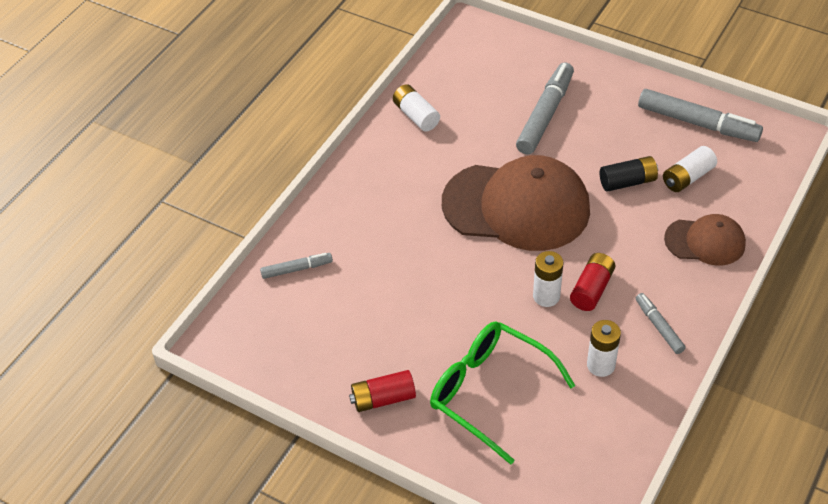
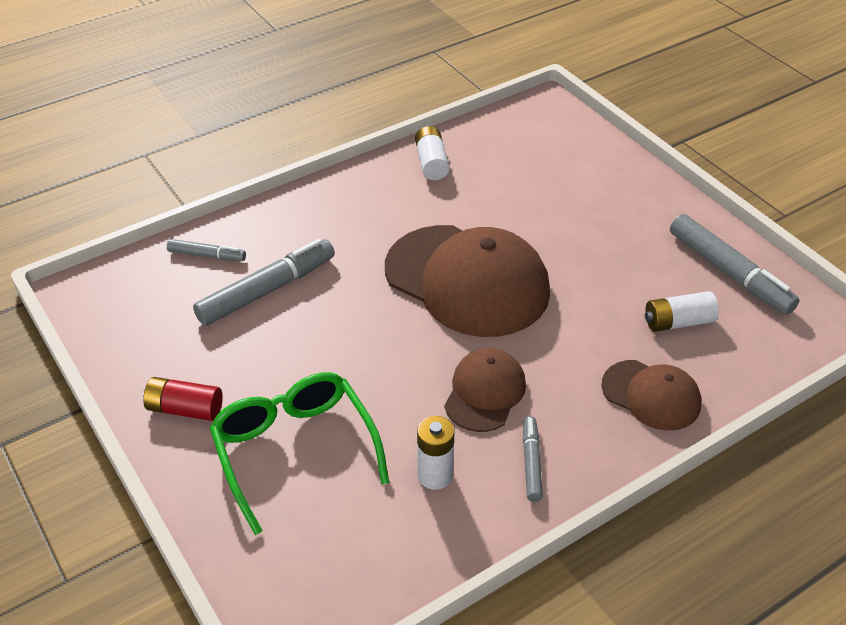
camera: 25 degrees right, 5 degrees down
grey marker [516,62,574,155] -> grey marker moved to [193,239,335,326]
white battery [533,251,564,307] -> none
red battery [570,253,615,311] -> brown cap [444,348,526,432]
black battery [600,156,658,192] -> none

